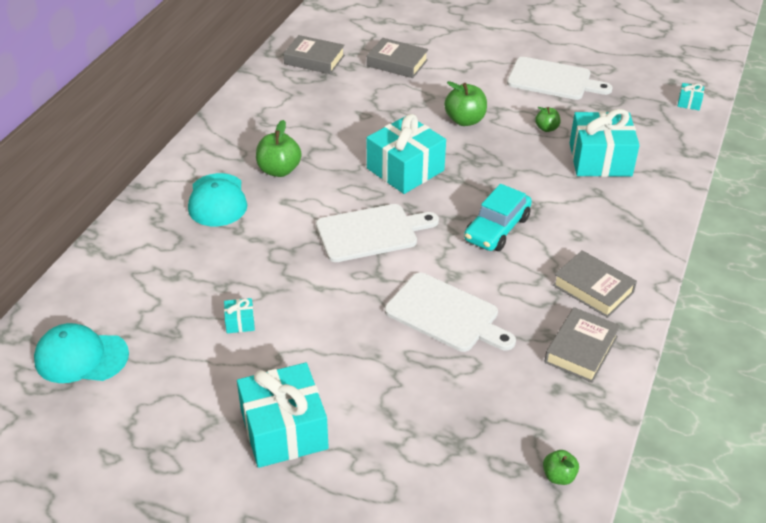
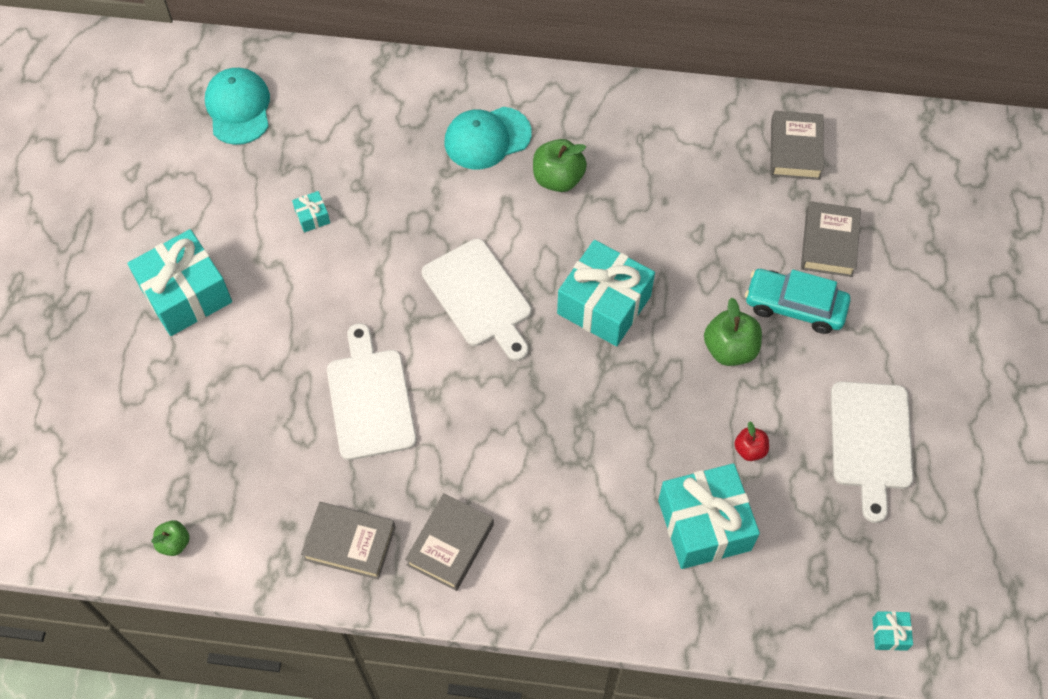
camera: 75 degrees right, 20 degrees up
white cutting board [385,273,516,352] -> white cutting board turned 150 degrees clockwise [327,323,417,460]
turquoise car [464,184,532,251] -> turquoise car moved to [745,269,851,334]
green apple [535,107,561,132] -> red apple [734,421,769,461]

